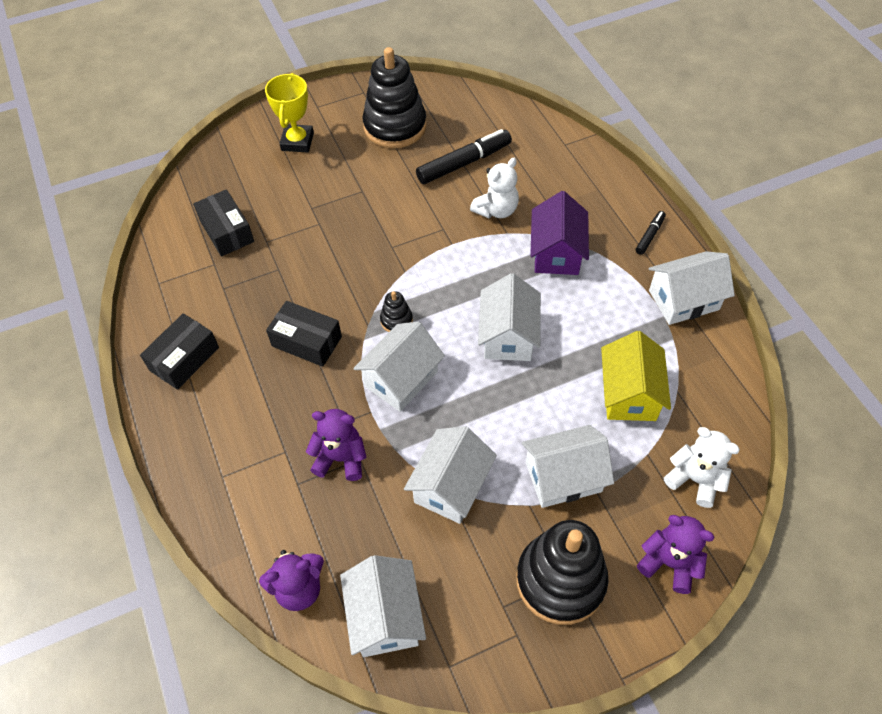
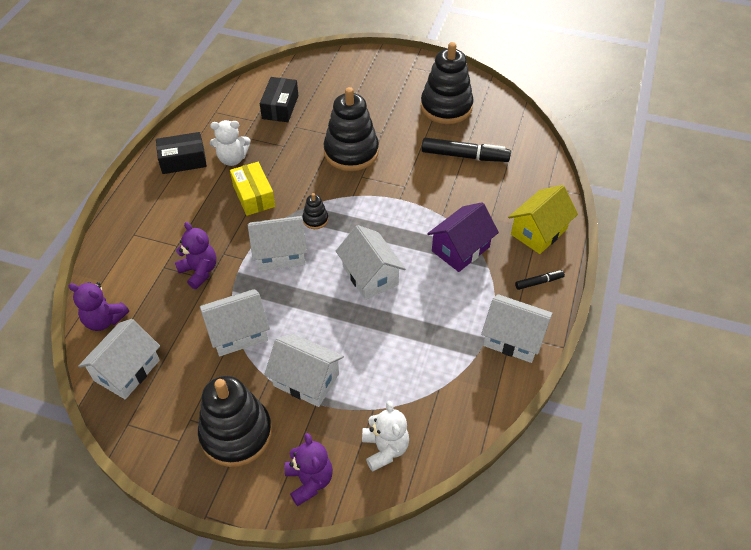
camera: 40 degrees right, 5 degrees down
yellow trophy [265,73,314,153] -> none
black box [266,301,342,367] -> yellow box [230,162,275,216]
white teddy bear [470,158,519,218] -> white teddy bear moved to [210,120,251,166]
white house [478,273,541,361] -> white house turned 75 degrees counterclockwise [336,225,405,300]
yellow house [601,331,671,421] -> yellow house moved to [508,185,578,254]
none -> black stacking toy [324,87,379,171]

